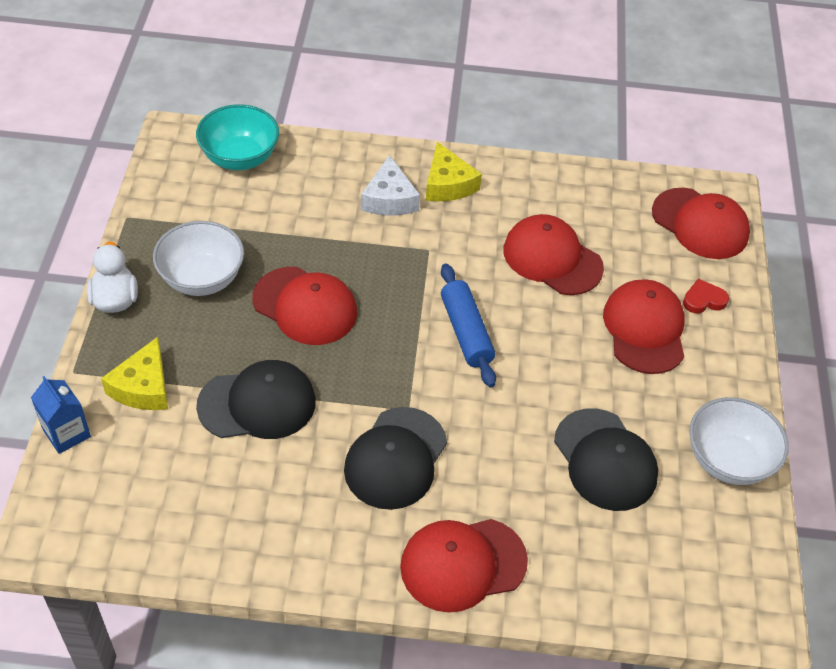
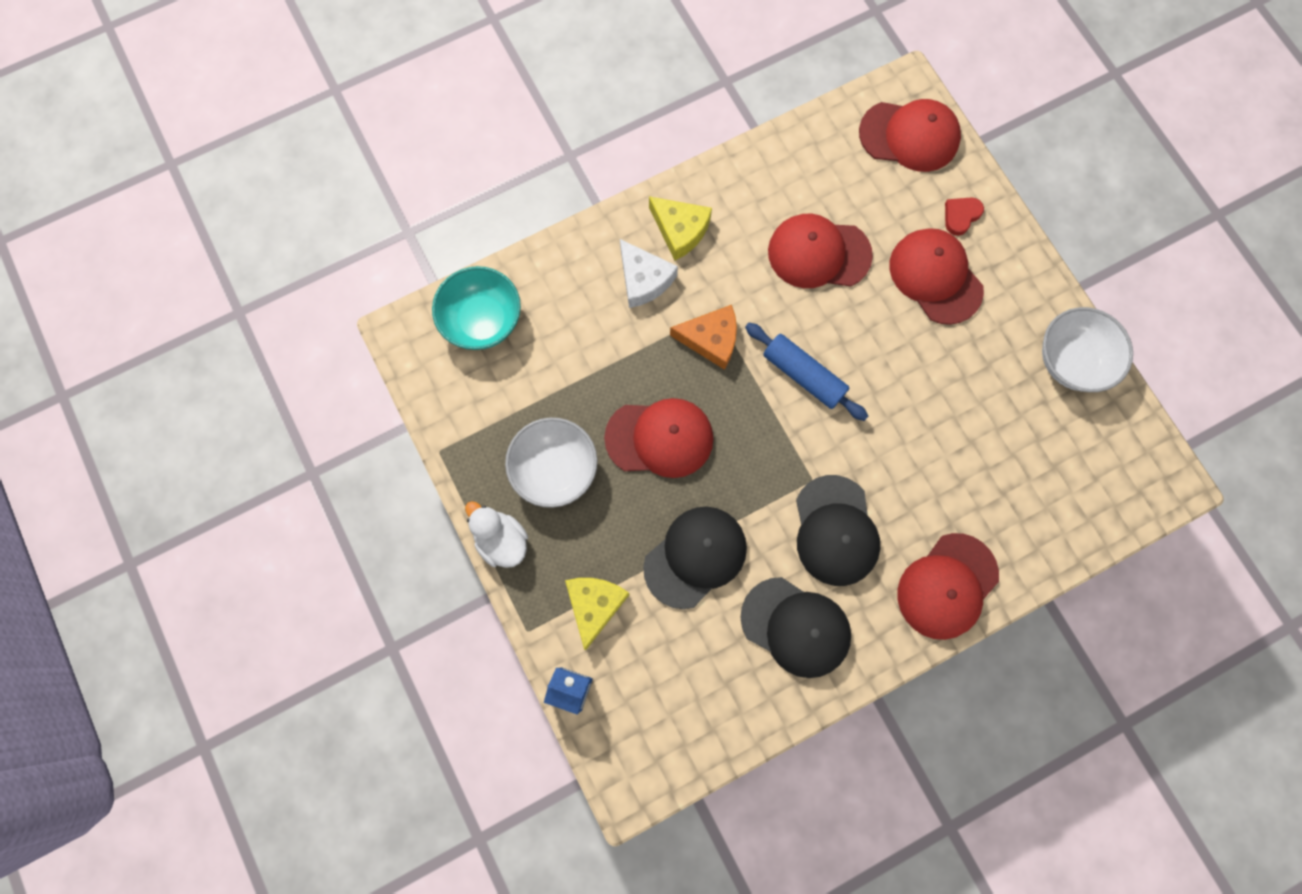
camera: 30 degrees left, 25 degrees up
yellow cheese [101,337,168,410] -> yellow cheese turned 150 degrees counterclockwise [565,578,630,650]
black cap [554,409,658,511] -> black cap moved to [741,577,851,678]
none -> orange cheese [670,305,737,370]

